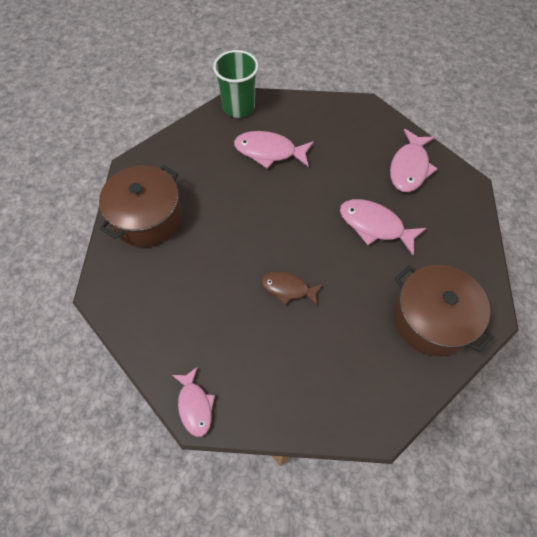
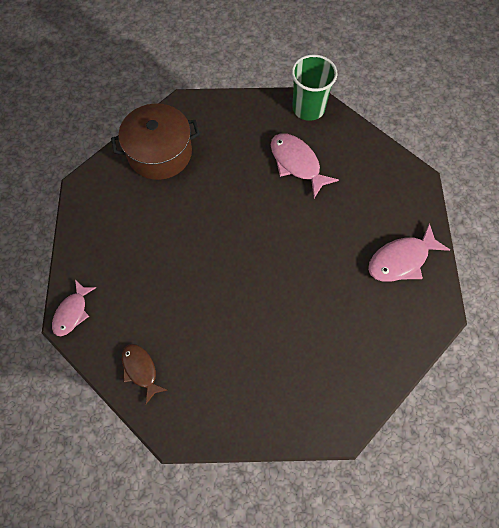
camera: 40 degrees right, 5 degrees up
brown fish [262,272,323,306] -> brown fish moved to [122,344,167,404]
pink fish [340,199,427,256] -> none
brown pot [394,265,494,357] -> none

